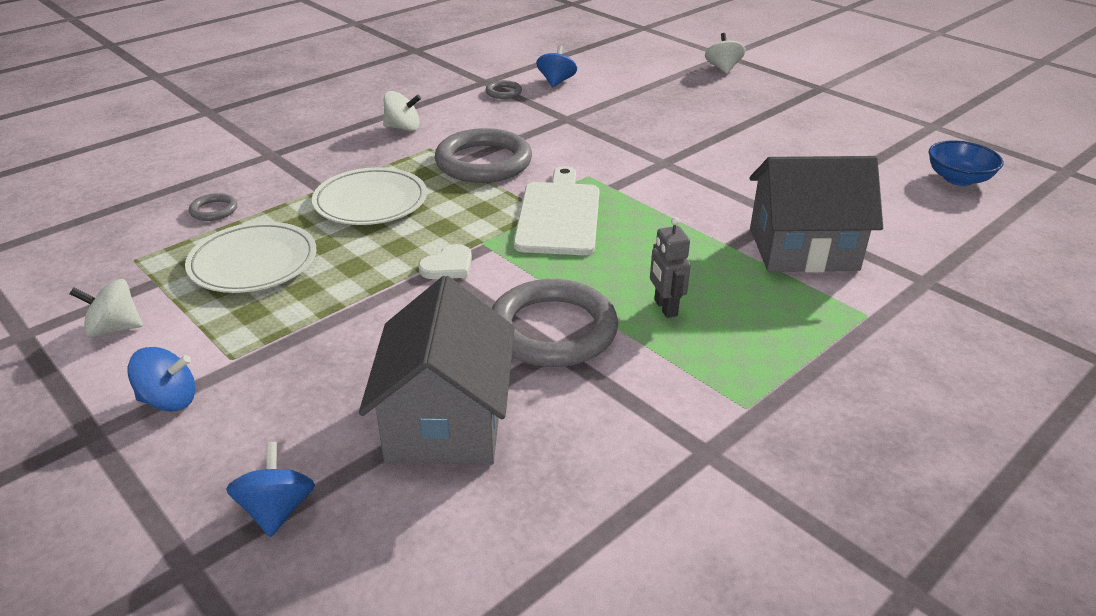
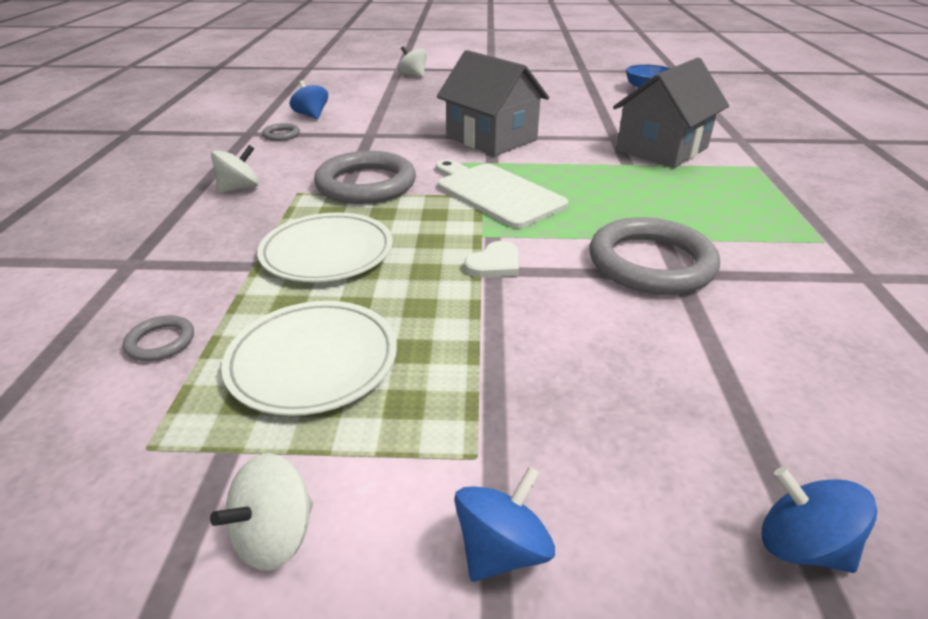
camera: 45 degrees left, 0 degrees up
grey house [359,276,515,465] -> grey house moved to [437,50,549,156]
white heart [418,244,472,279] -> white heart turned 45 degrees clockwise [464,241,519,278]
grey robot [650,217,691,318] -> none

